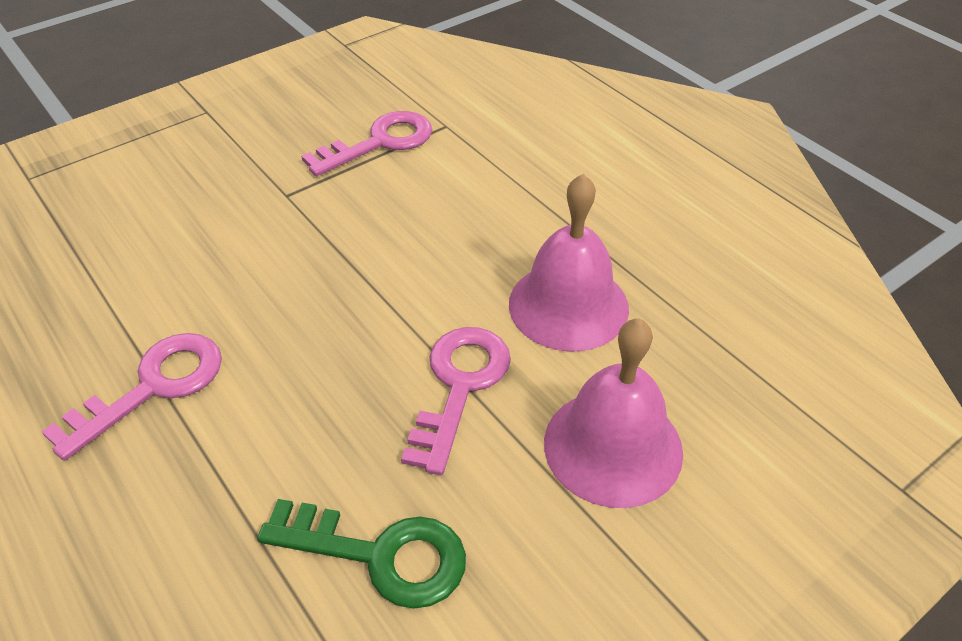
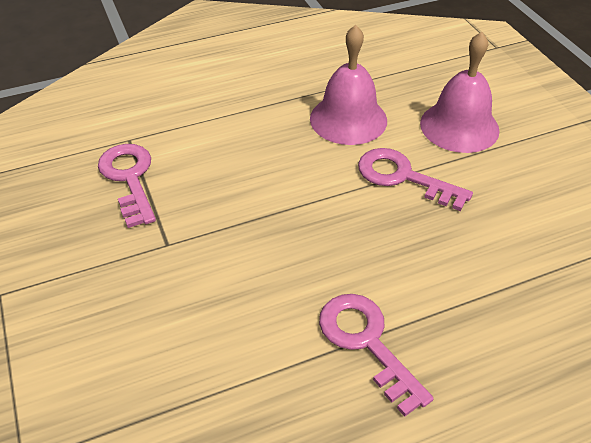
camera: 75 degrees left, 0 degrees up
green key [257,499,466,609] -> none

